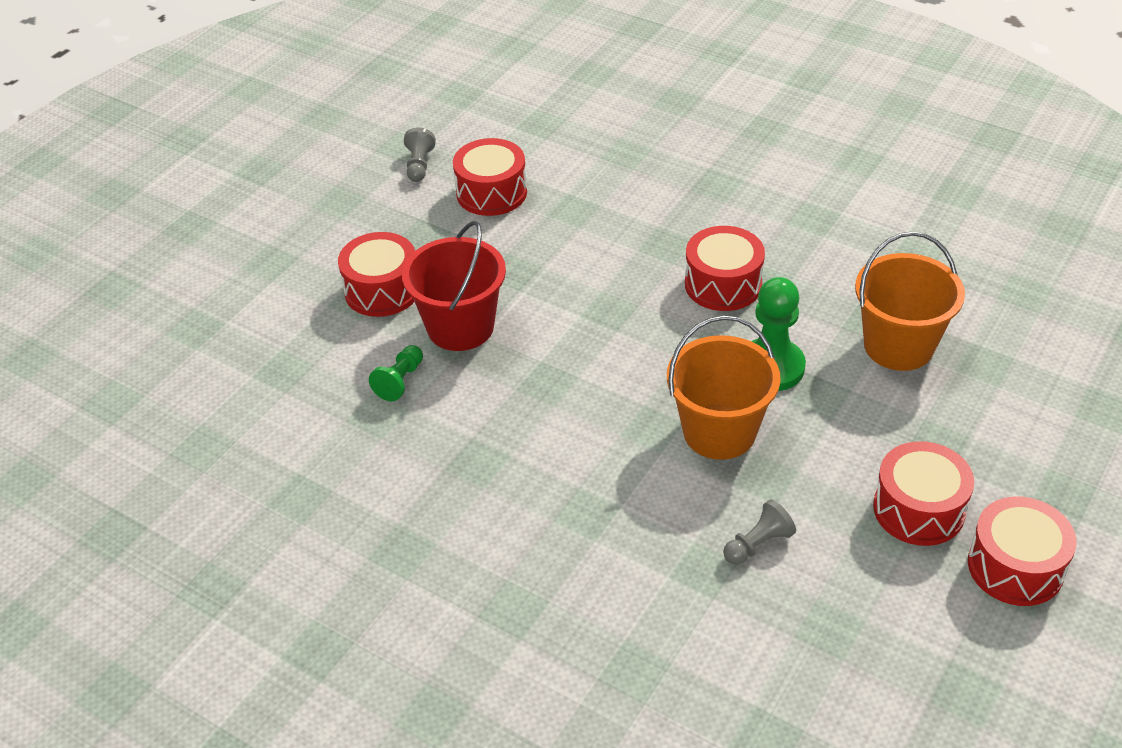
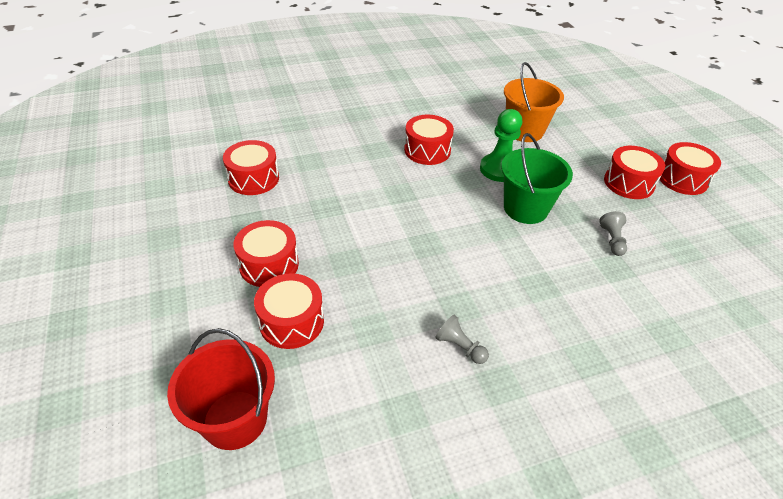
camera: 55 degrees left, 0 degrees up
green pawn [369,345,423,401] -> none
red bucket [402,221,506,351] -> red bucket moved to [167,328,275,450]
grey pawn [404,128,436,182] -> grey pawn moved to [435,315,489,364]
orange bucket [667,315,781,460] -> green bucket [501,133,573,224]
none -> red drum [254,273,324,349]

